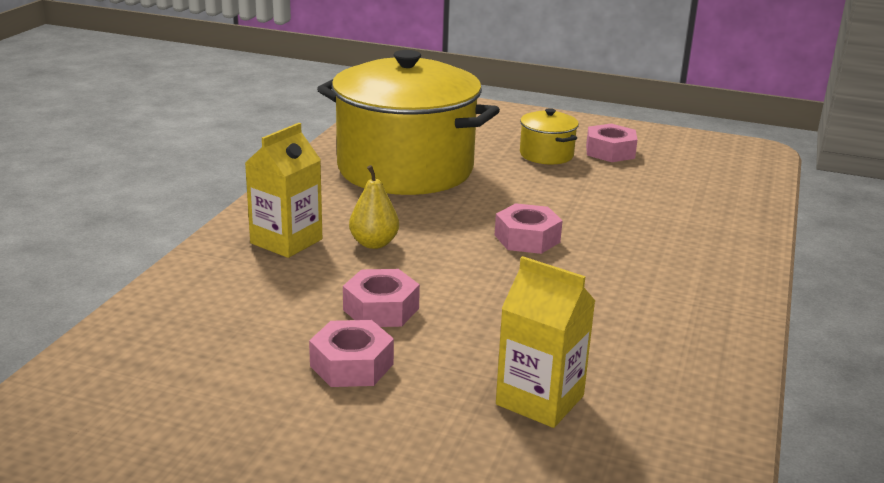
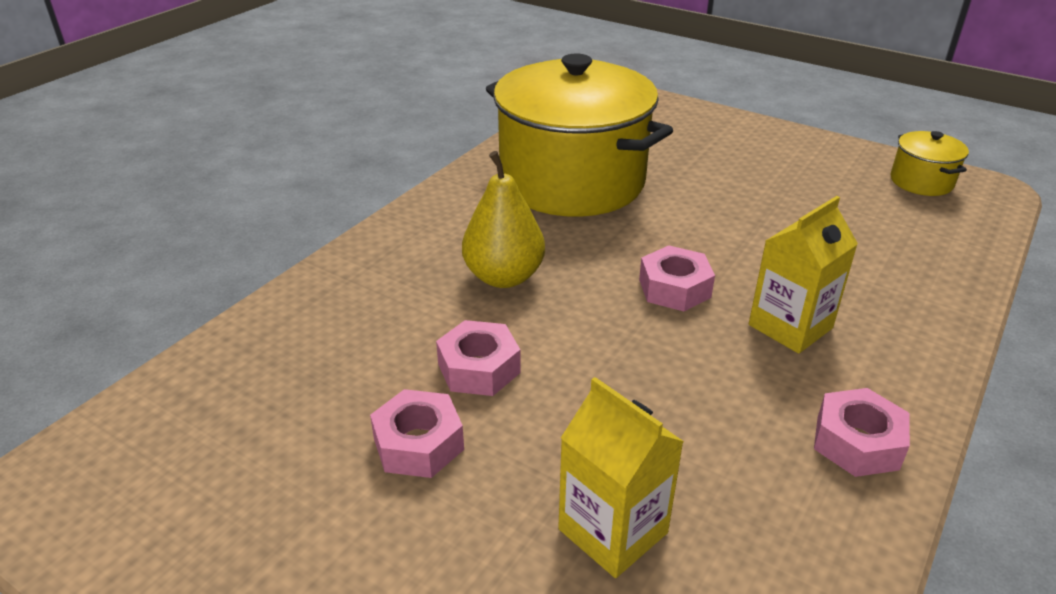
camera: 15 degrees right, 10 degrees up
yellow carton [245,123,322,258] -> yellow carton moved to [749,196,858,354]
yellow pear [349,165,399,249] -> yellow pear [462,151,545,288], size x1.51
yellow pot [520,108,579,165] -> yellow pot moved to [891,131,969,196]
pink nut [586,124,638,162] -> pink nut moved to [814,388,910,477]

